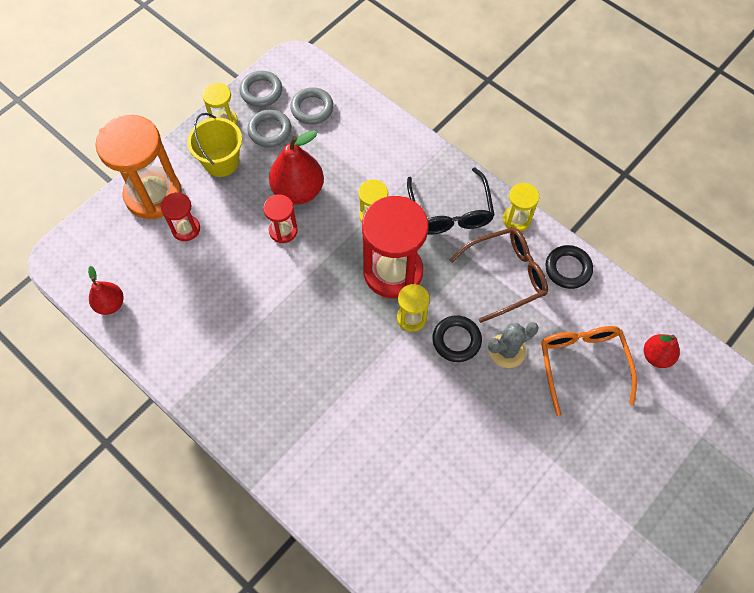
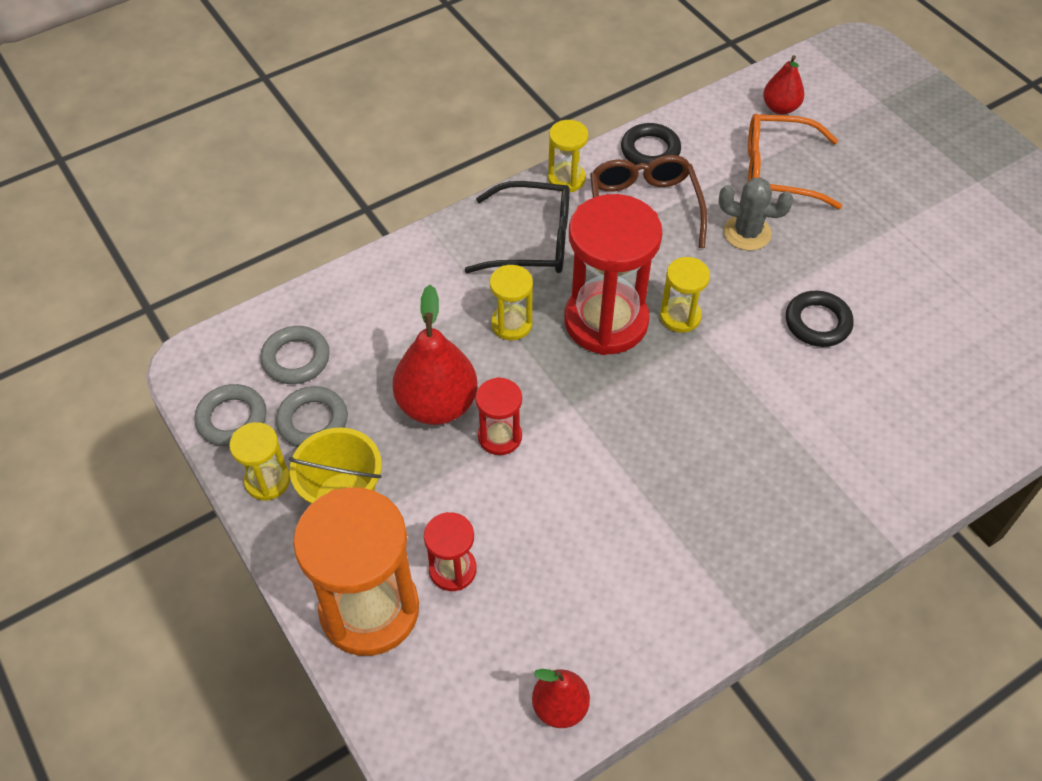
camera: 75 degrees left, 10 degrees down
black ring [432,315,482,362] -> black ring moved to [786,291,854,347]
grey cactus [488,322,538,368] -> grey cactus turned 60 degrees counterclockwise [719,178,794,251]

